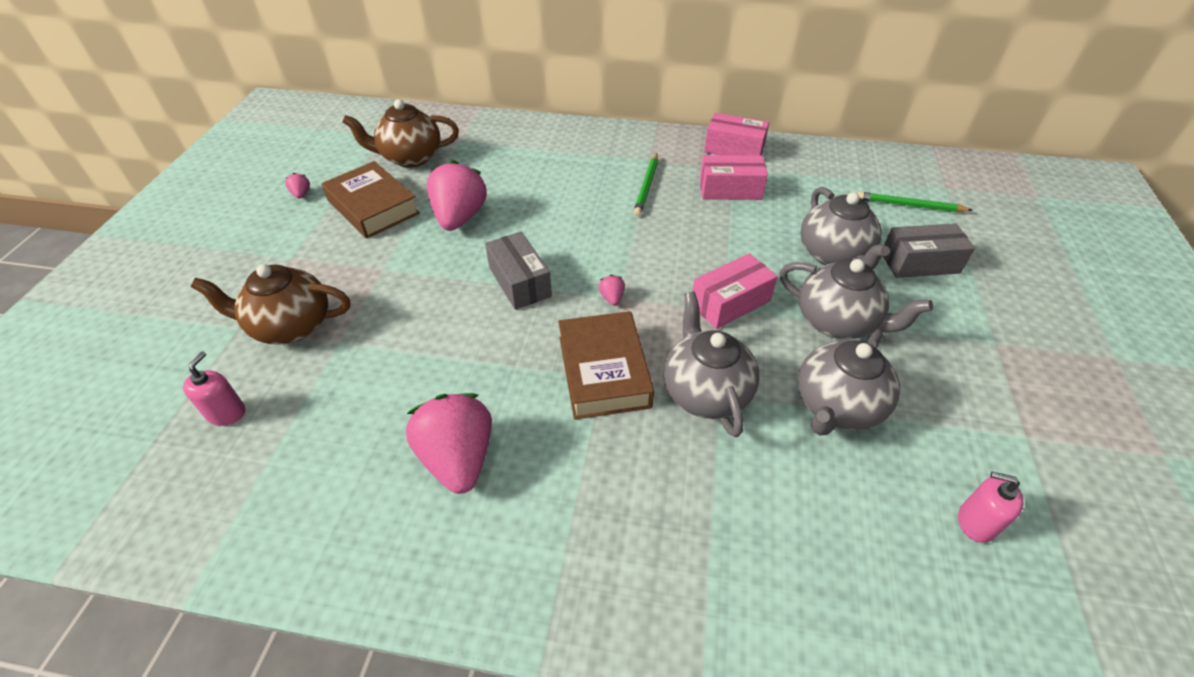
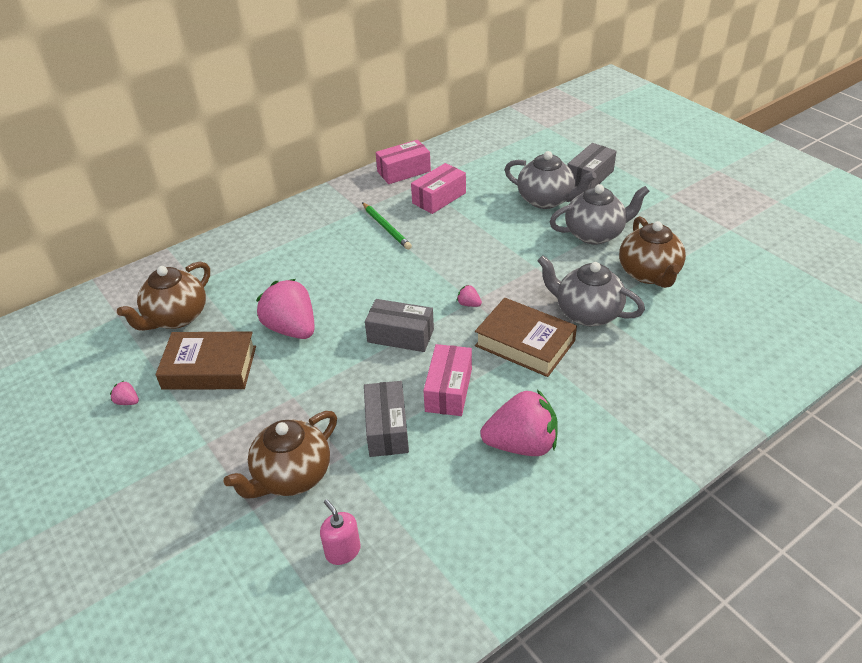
camera: 45 degrees left, 5 degrees down
pink strawberry [406,393,492,494] -> pink strawberry turned 150 degrees clockwise [480,389,558,456]
pink box [692,253,778,329] -> pink box moved to [423,344,472,416]
grey teapot [798,329,900,435] -> brown teapot [619,216,686,288]
green pencil [857,192,973,212] -> none
pink soap dispenser [958,471,1024,543] -> none
none -> grey box [364,381,409,457]

